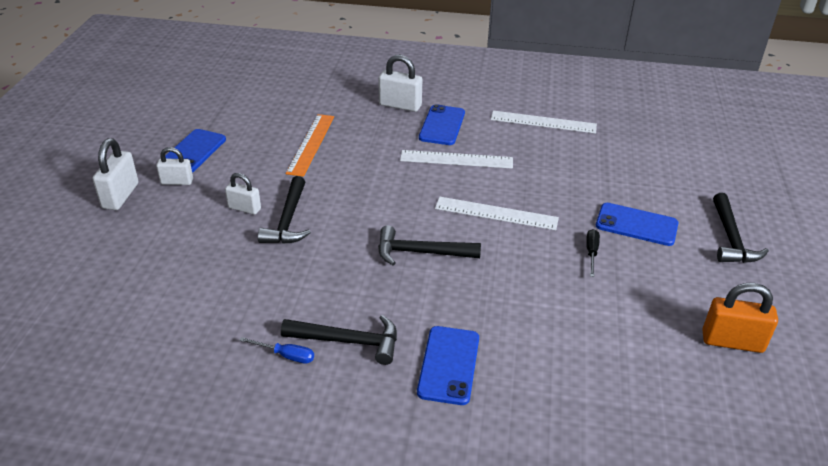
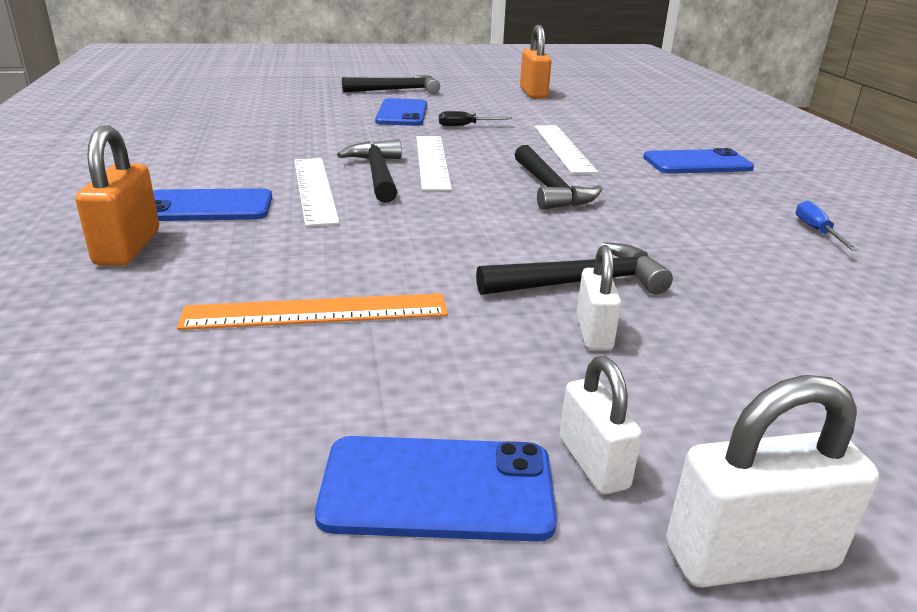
camera: 110 degrees left, 10 degrees down
black hammer [281,315,397,365] -> black hammer moved to [337,139,402,203]
white padlock [378,55,422,112] -> orange padlock [75,125,159,266]
white ruler [490,111,597,134] -> white ruler moved to [535,125,598,174]

